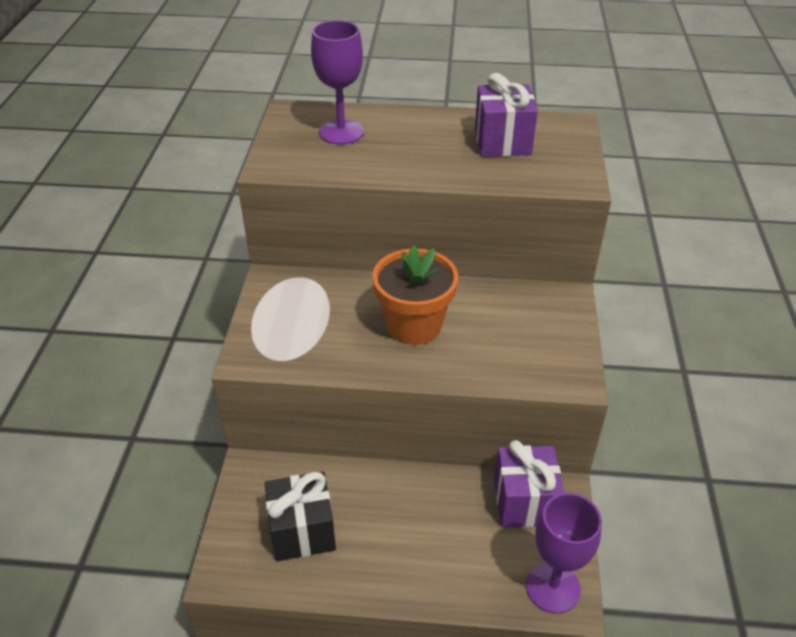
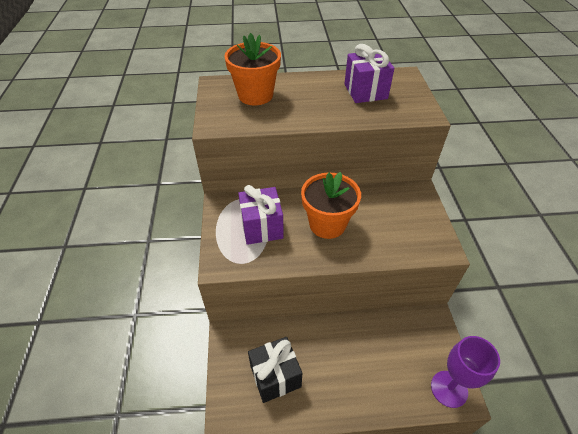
camera: 10 degrees left, 5 degrees up
purple goblet [311,20,364,145] -> orange flower pot [224,33,281,105]
purple gift [494,440,564,527] -> purple gift moved to [238,185,284,245]

